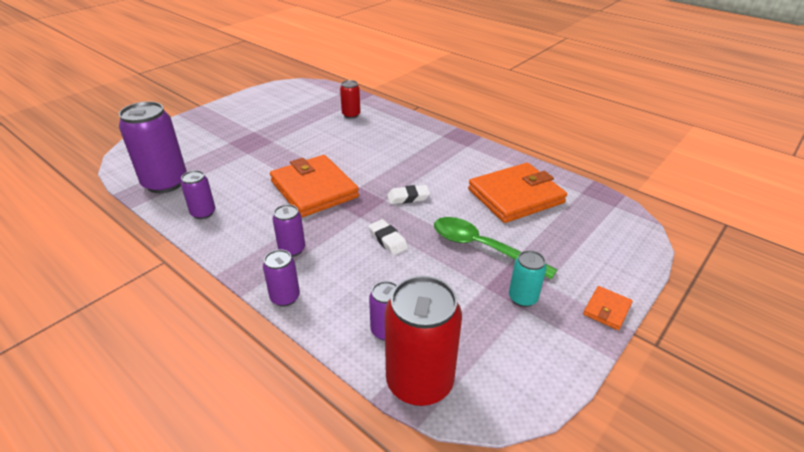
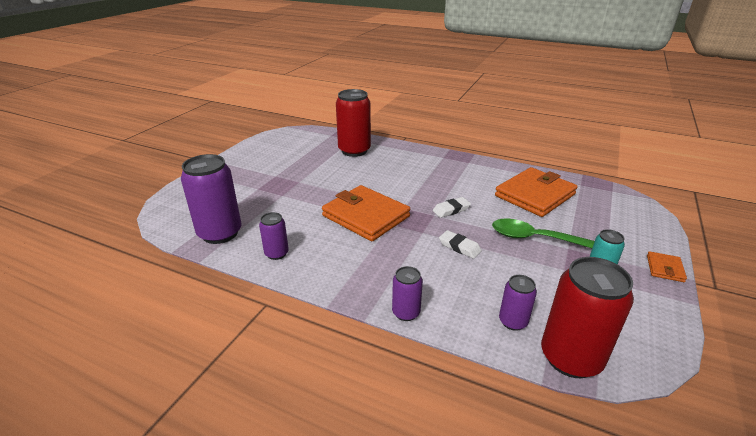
camera: 15 degrees left, 5 degrees down
purple can [273,204,305,257] -> none
red can [340,80,361,119] -> red can [336,89,371,157], size x1.93

